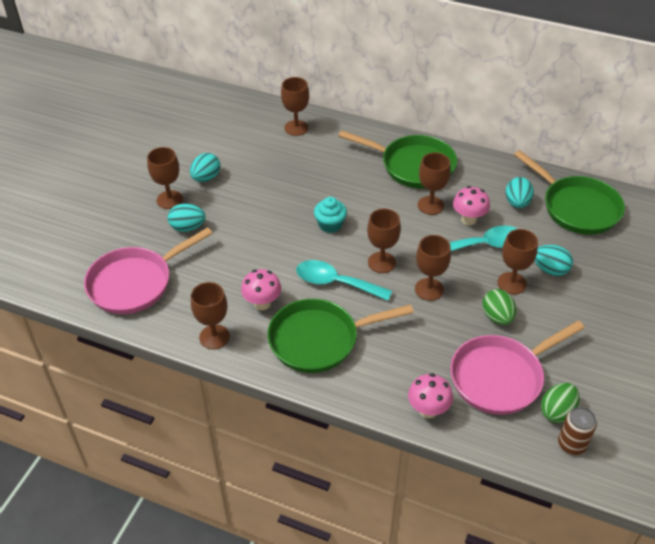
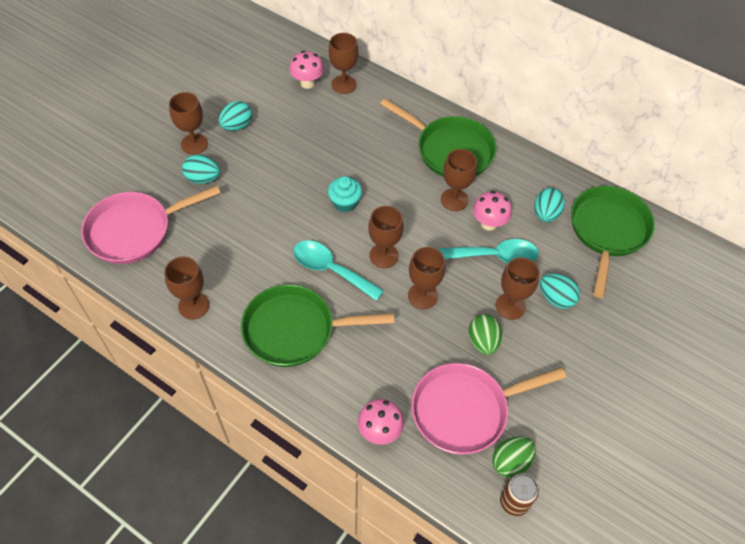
camera: 10 degrees right, 10 degrees up
pink mushroom [241,269,281,310] -> pink mushroom moved to [289,51,324,89]
green pan [514,150,625,235] -> green pan turned 135 degrees counterclockwise [571,186,655,298]

